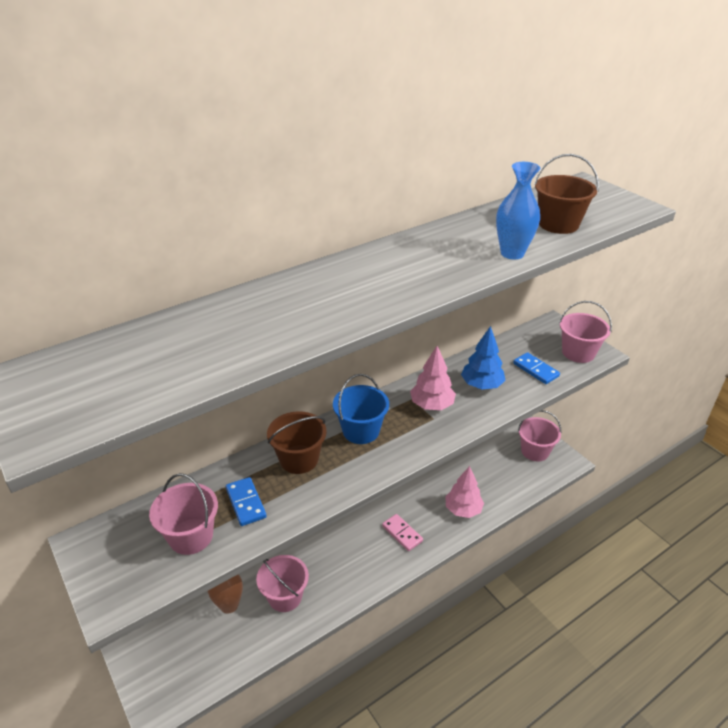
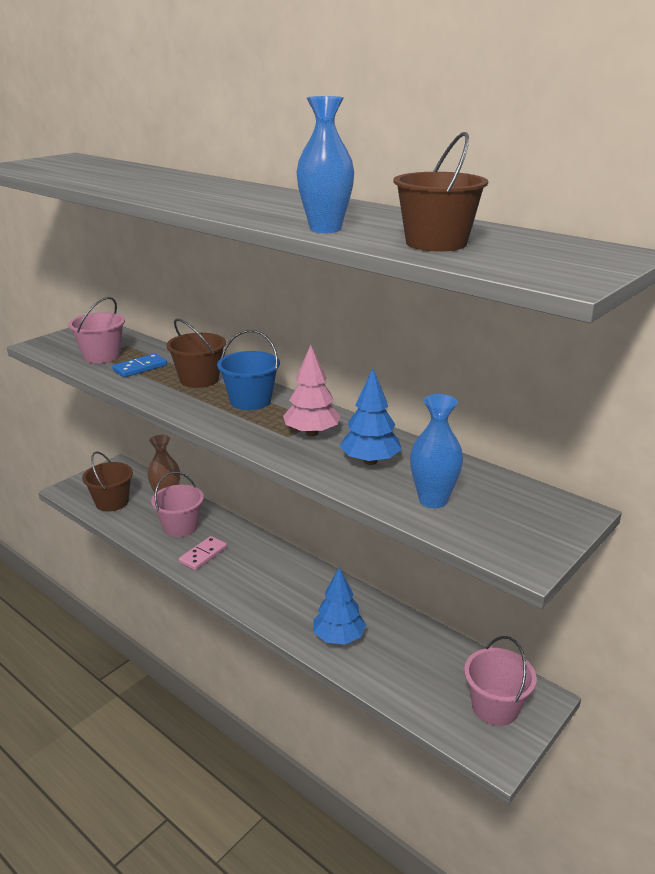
camera: 75 degrees right, 10 degrees down
pink domino [382,514,423,551] -> pink domino moved to [179,536,227,570]
pink tree [445,466,484,518] -> blue tree [313,567,366,644]
blue domino [513,352,560,384] -> blue vase [410,394,463,508]
pink bucket [559,301,612,363] -> none
none -> brown bucket [82,451,133,511]

